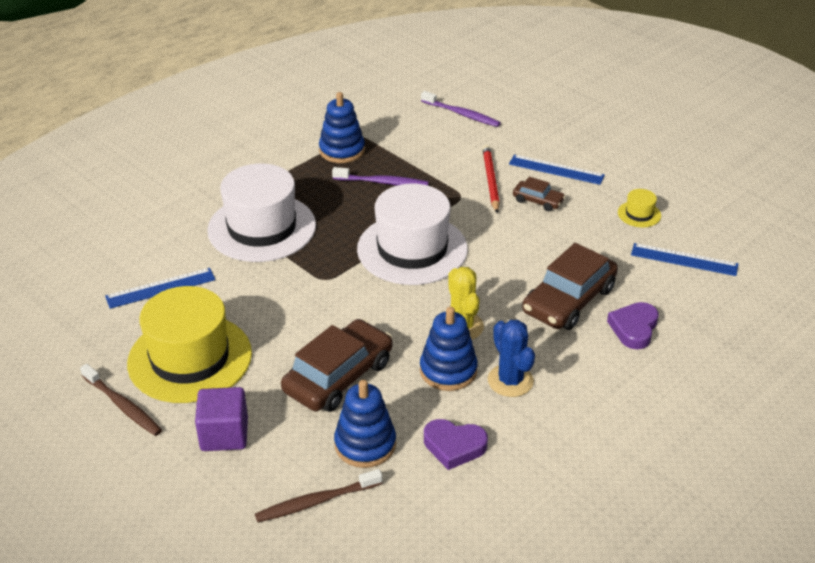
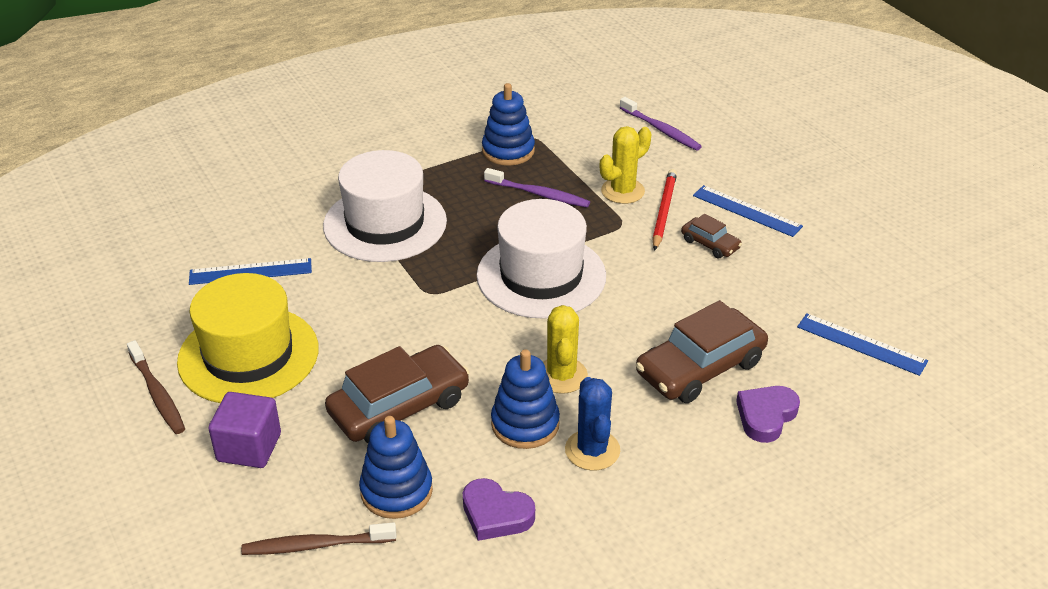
camera: 15 degrees right, 0 degrees up
yellow hat [618,189,661,227] -> none
none -> yellow cactus [600,126,651,204]

